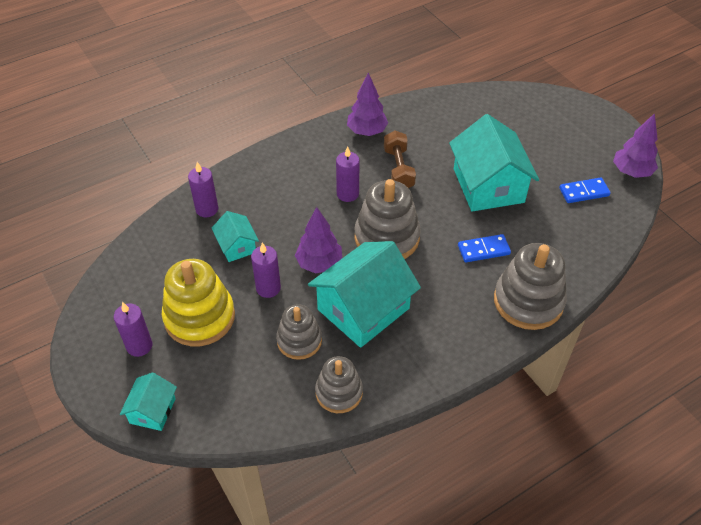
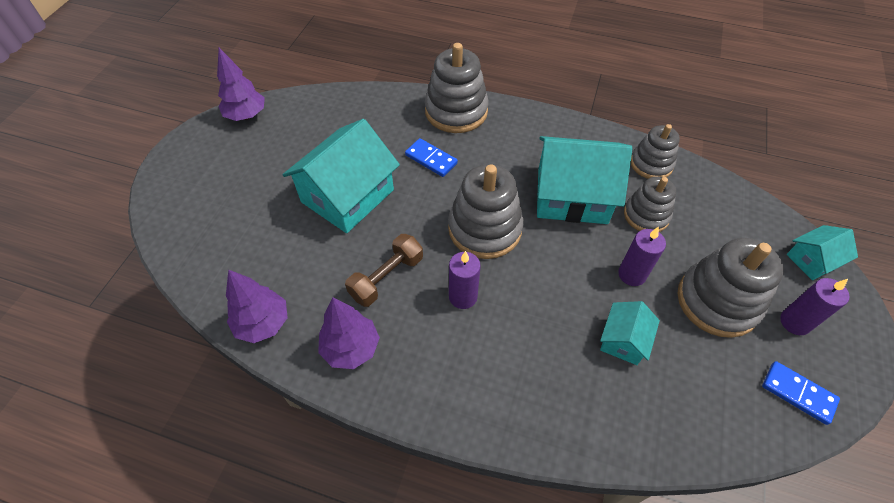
camera: 130 degrees left, 5 degrees up
yellow stacking toy [162,259,235,346] -> grey stacking toy [678,238,784,338]
purple candle [188,162,218,217] -> none
purple tree [295,207,342,273] -> purple tree moved to [226,269,288,343]
blue domino [559,178,611,203] -> blue domino moved to [762,361,840,425]

